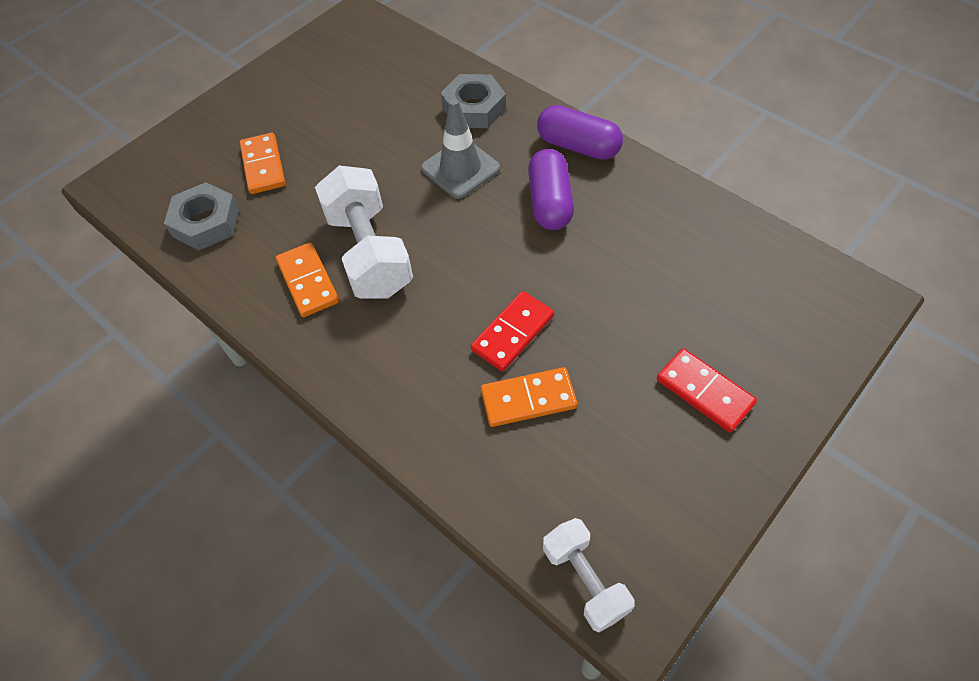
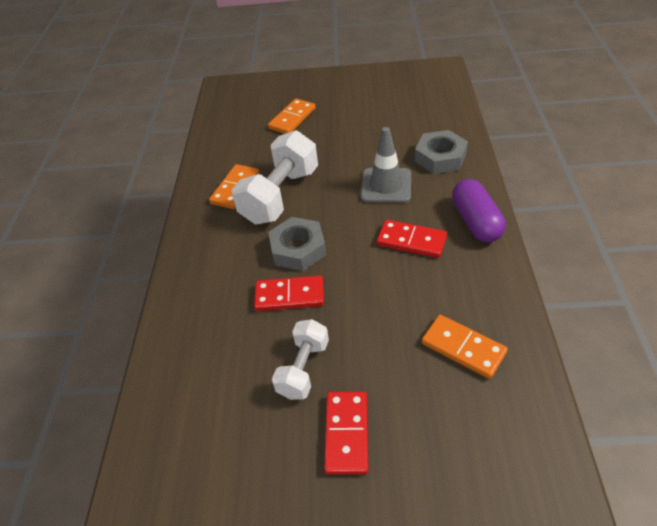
camera: 50 degrees right, 10 degrees down
grey nut [164,182,239,250] -> grey nut moved to [268,217,326,271]
orange domino [481,367,577,427] -> orange domino moved to [422,315,508,379]
purple capsule [528,149,574,230] -> red domino [377,220,447,258]
white dumbbell [543,518,635,632] -> white dumbbell moved to [272,319,329,400]

